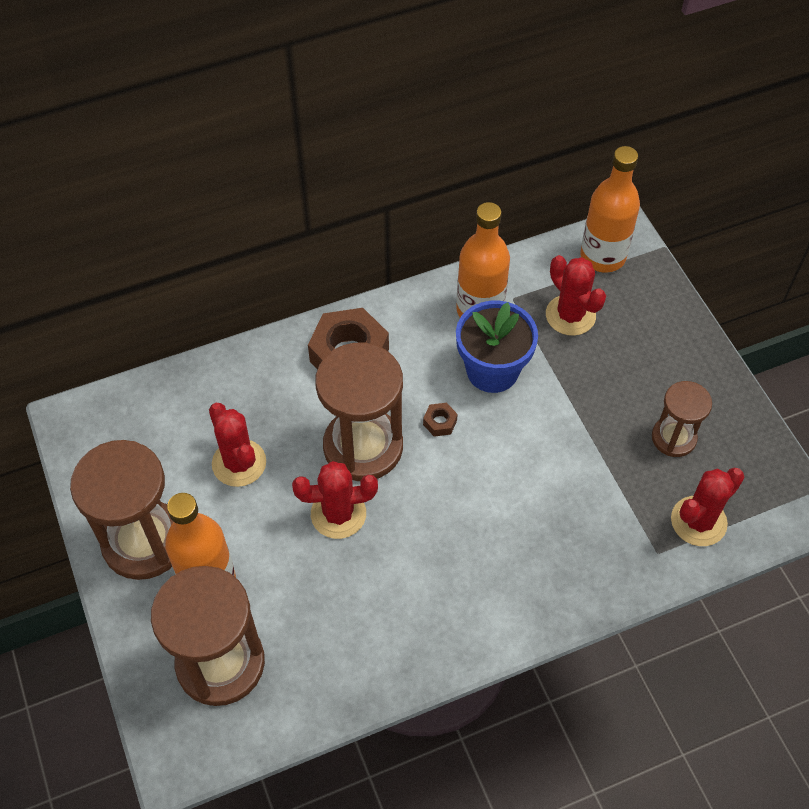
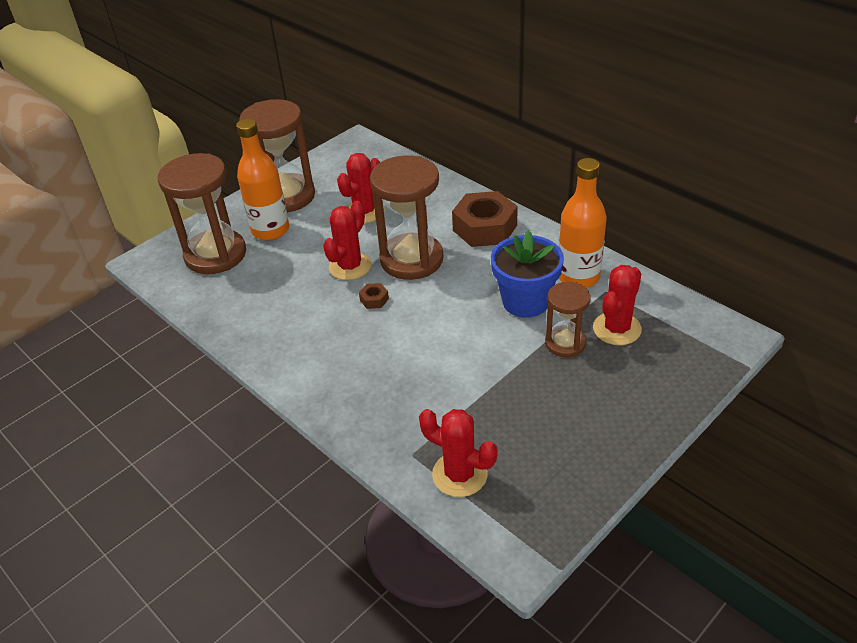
camera: 70 degrees right, 15 degrees down
red cactus [292,461,378,539] -> red cactus turned 60 degrees clockwise [323,201,372,280]
brown nut [423,403,458,437] -> brown nut moved to [359,283,389,309]
orange bottle [580,146,640,273] -> none
brown hourglass [652,381,712,457] -> brown hourglass moved to [545,282,591,358]

